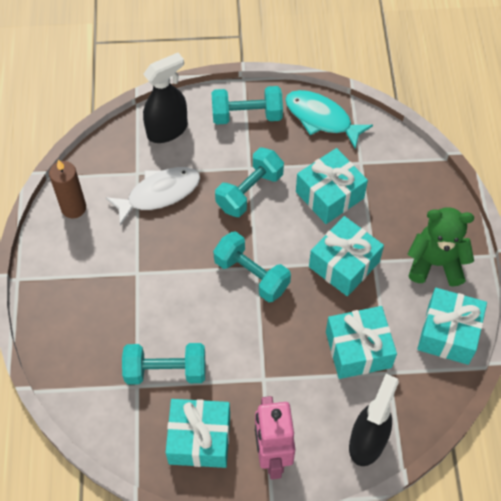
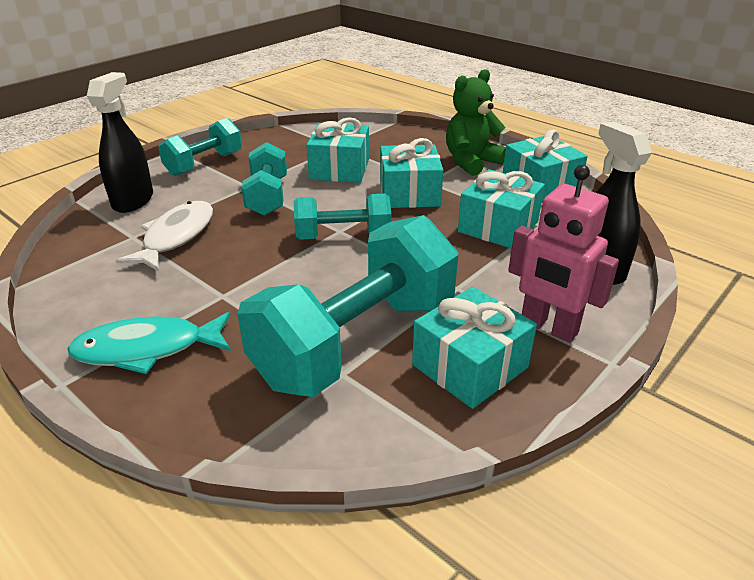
camera: 45 degrees left, 25 degrees down
brown candle [49,159,86,218] -> none
turquoise dumbbell [122,343,206,385] -> turquoise dumbbell [237,215,458,397], size x1.82
turquoise fish [285,90,373,149] -> turquoise fish moved to [67,312,231,374]

